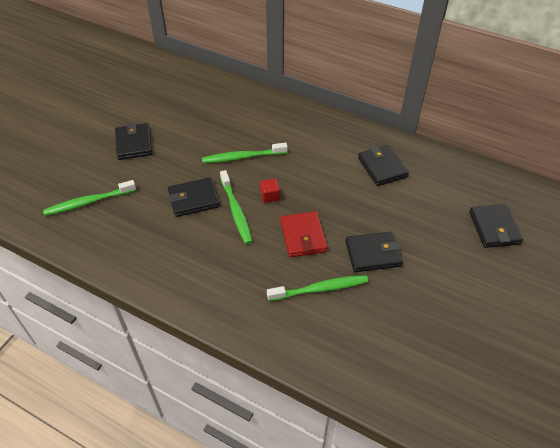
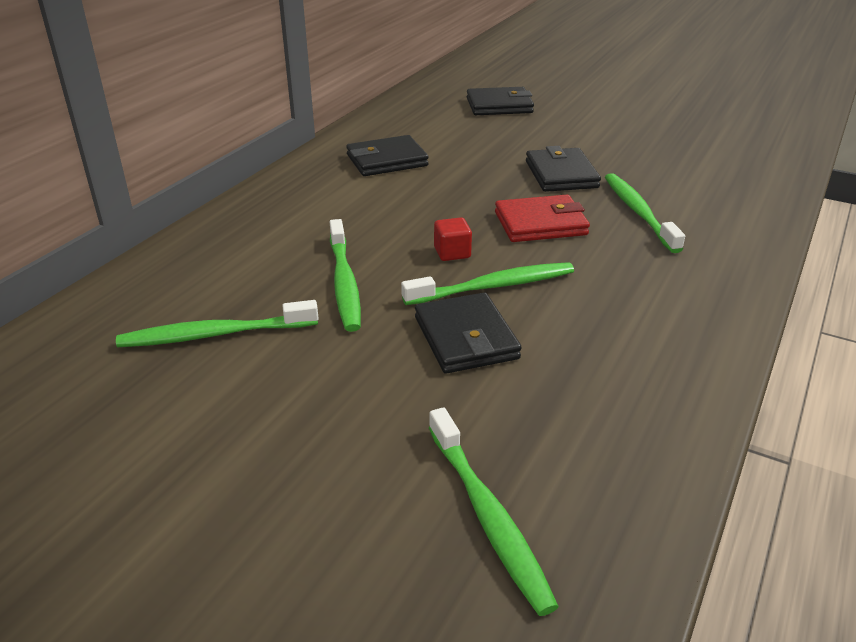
camera: 90 degrees left, 15 degrees down
black wallet [115,123,152,160] -> none
none -> green toothbrush [116,300,319,347]

